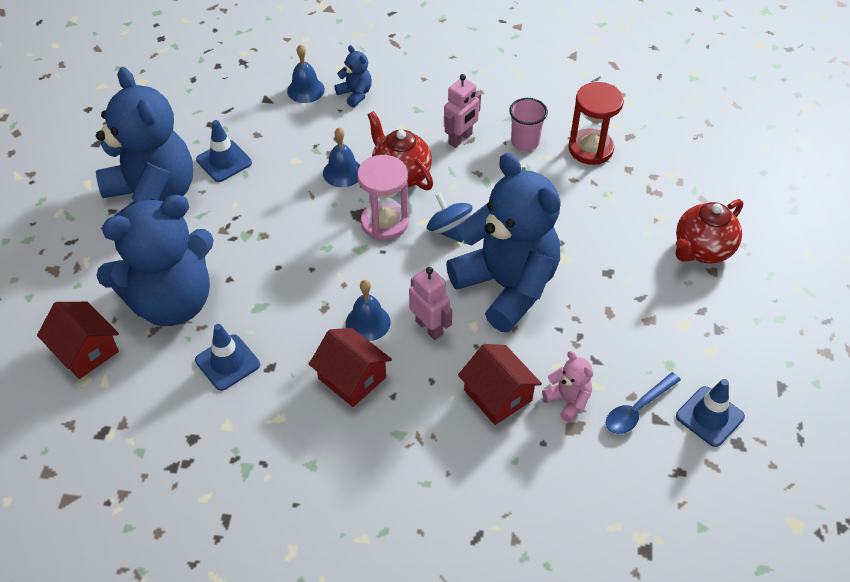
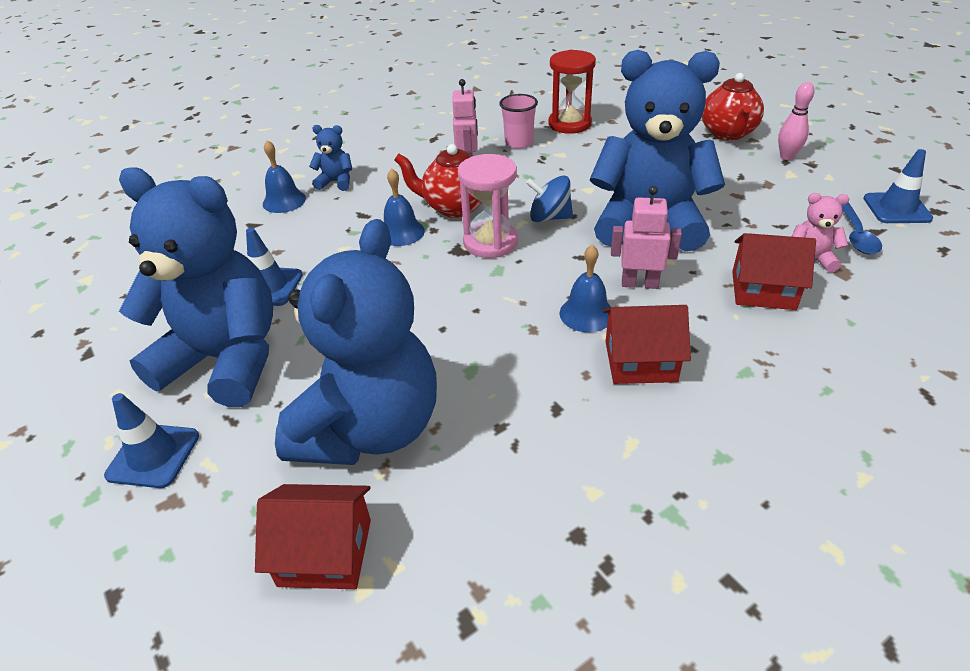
camera: 40 degrees left, 10 degrees down
blue traffic cone [195,324,260,391] -> blue traffic cone moved to [104,393,199,488]
none -> pink bowling pin [778,82,814,160]

